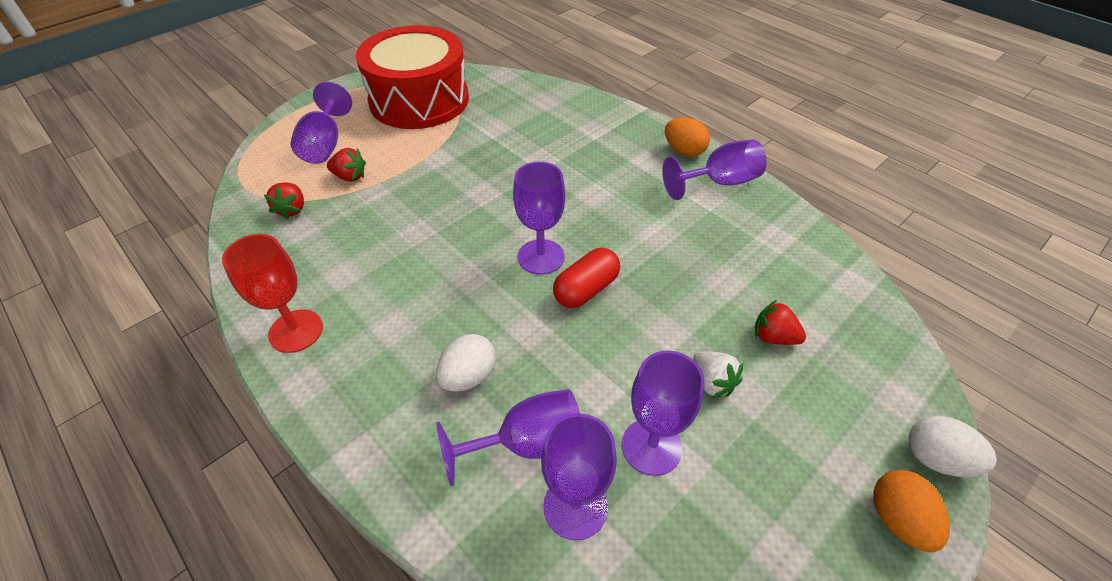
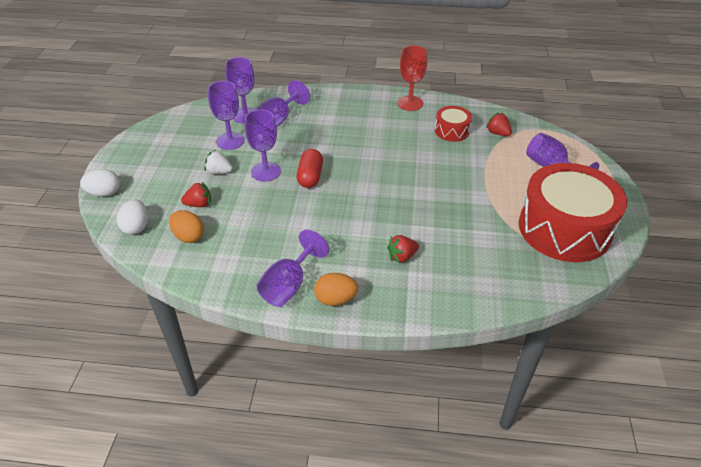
camera: 140 degrees right, 5 degrees down
red strawberry [327,148,366,182] -> red strawberry moved to [387,235,419,263]
white egg [436,334,496,392] -> white egg moved to [117,199,148,235]
purple goblet [513,162,565,275] -> purple goblet moved to [245,110,281,182]
orange egg [874,470,950,552] -> orange egg moved to [169,210,204,243]
none -> red drum [435,106,472,142]

